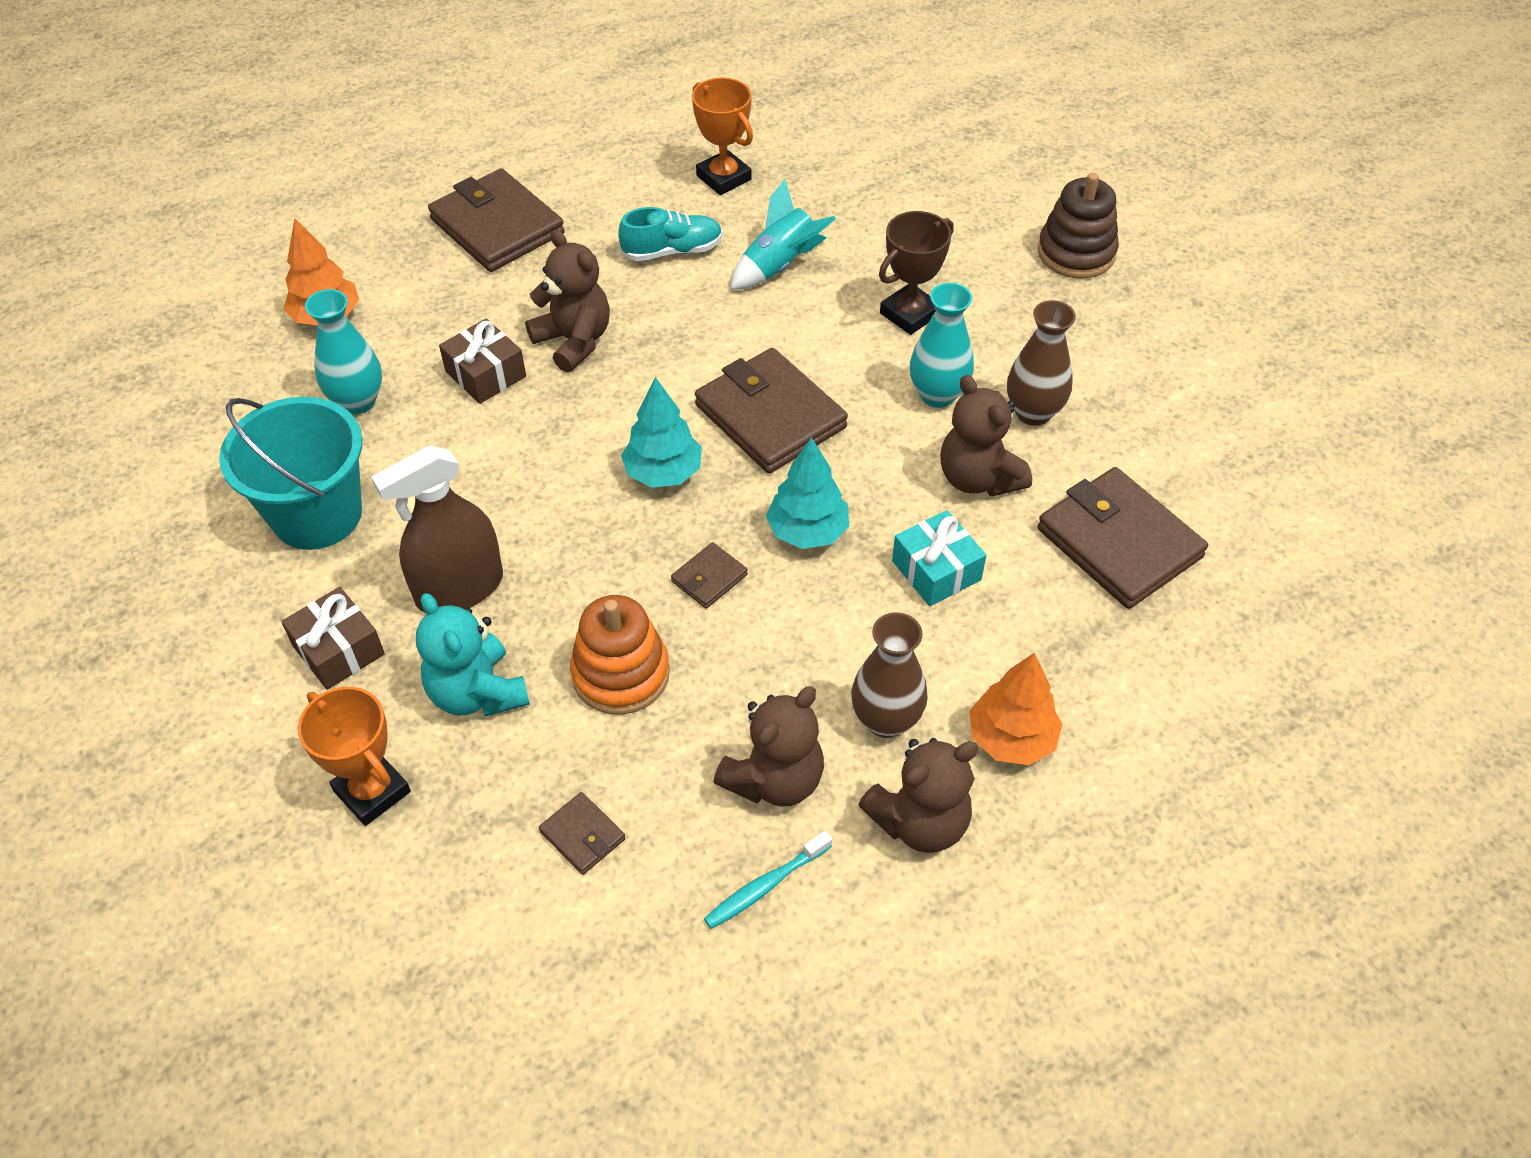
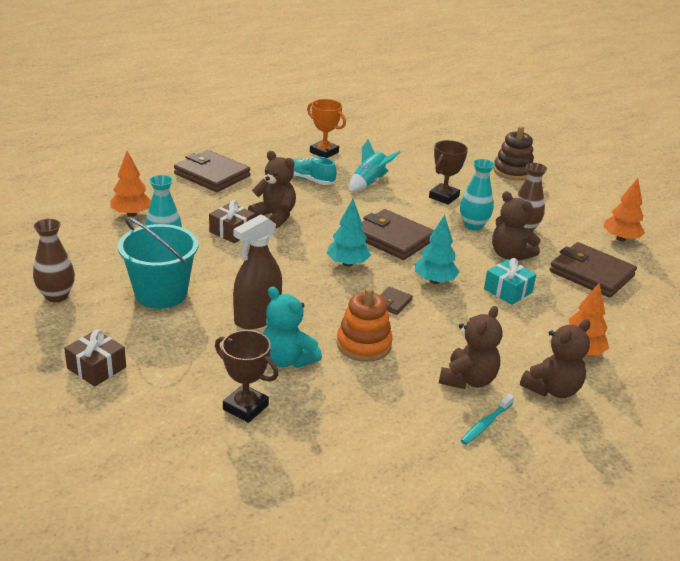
camera: 15 degrees left, 20 degrees down
brown gift [281,587,385,690] -> brown gift moved to [64,329,126,387]
orange trophy [298,687,411,826] -> brown trophy [215,330,279,423]
brown wallet [539,792,625,875] -> none
turquoise shoe [618,207,722,261] -> turquoise shoe turned 120 degrees counterclockwise [293,157,337,185]
brown vase [851,612,928,738] -> brown vase moved to [33,219,75,302]
none -> orange tree [604,178,645,242]

